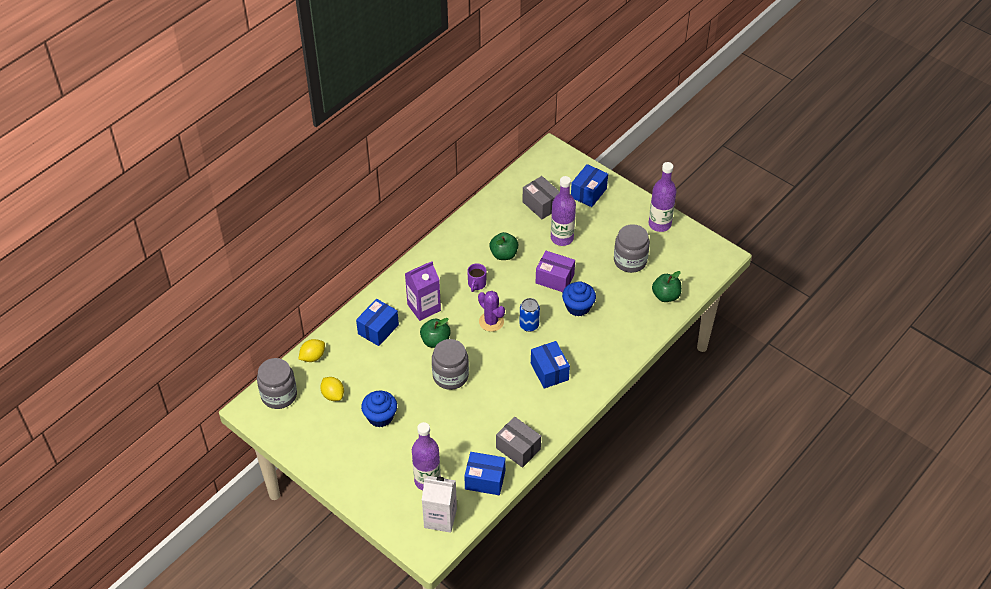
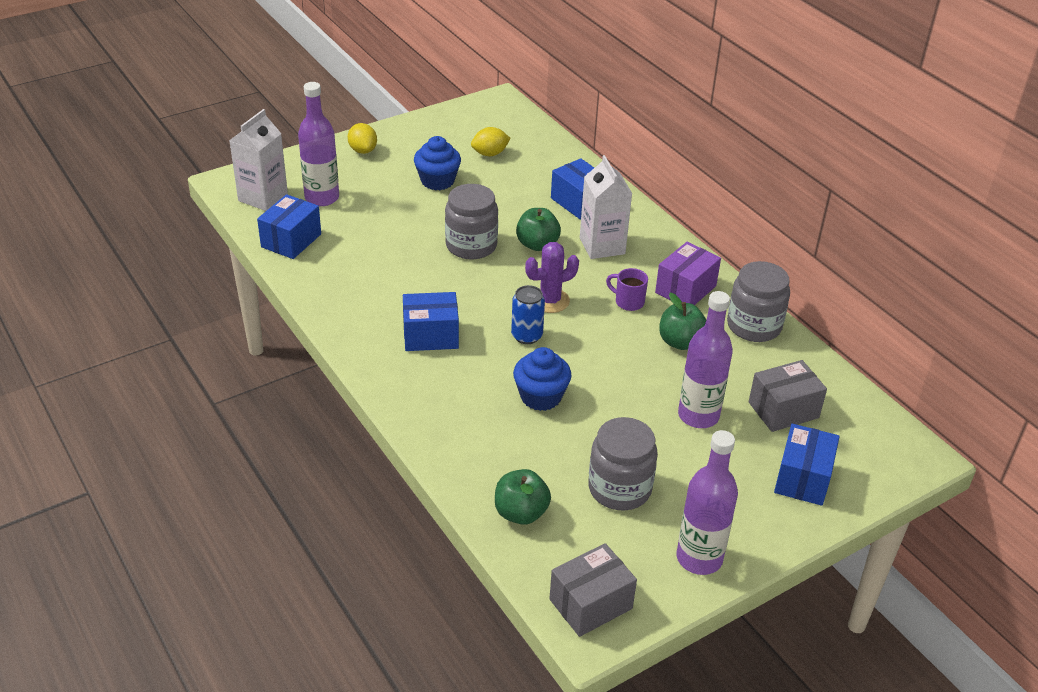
camera: 105 degrees right, 10 degrees down
grey jar [257,358,297,409] -> grey jar moved to [727,261,790,342]
yellow lemon [299,339,325,362] -> yellow lemon moved to [348,123,377,154]
purple carton [405,261,441,321] -> white carton [580,155,632,259]
grey box [496,417,541,468] -> grey box moved to [549,543,637,637]
purple box [536,251,575,292] -> purple box moved to [655,242,721,305]
blue box [571,164,608,207] -> blue box turned 60 degrees clockwise [774,424,840,506]

